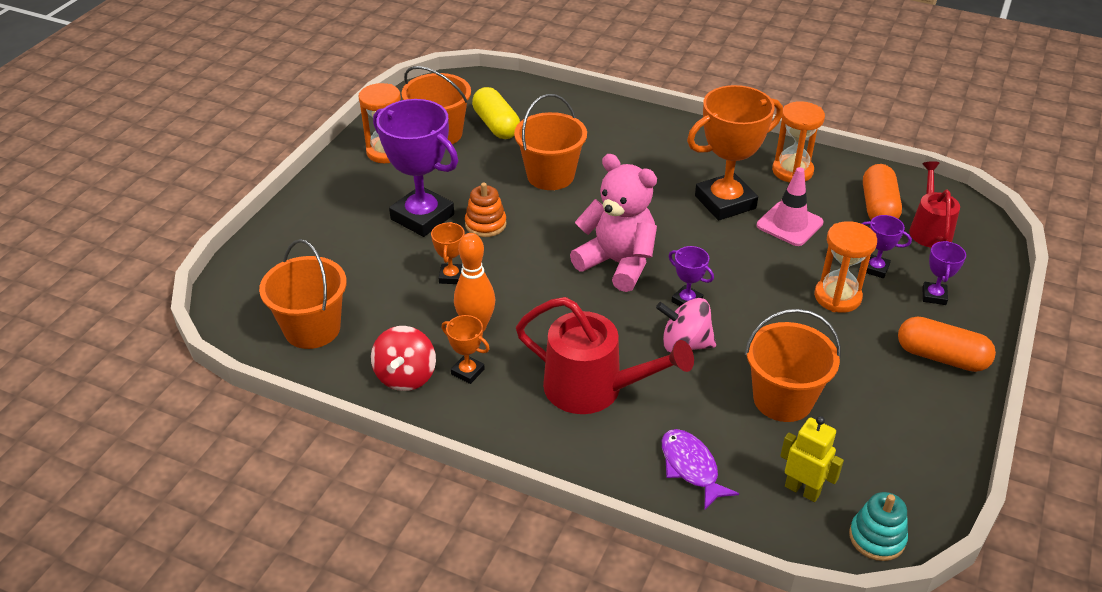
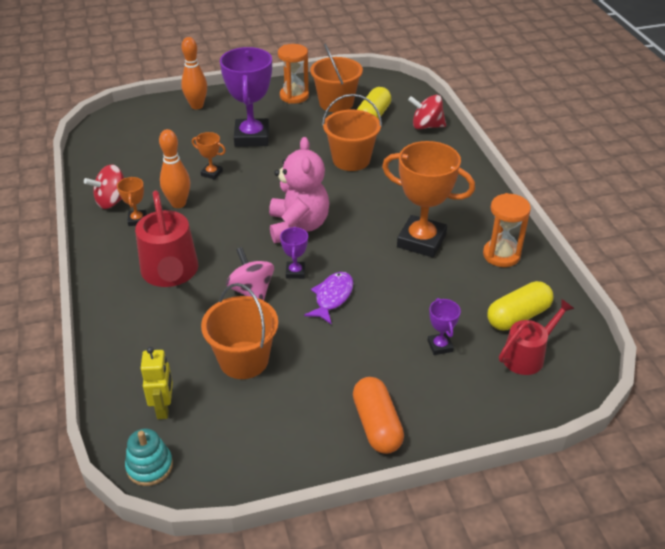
camera: 50 degrees right, 0 degrees up
orange bucket [259,239,347,349] -> none
orange trophy [431,222,465,284] -> orange trophy turned 60 degrees clockwise [192,132,226,180]
orange stacking toy [465,182,507,237] -> none
purple fish [662,429,739,510] -> purple fish moved to [304,272,354,325]
pink traffic cone [757,167,824,246] -> none
orange hourglass [814,221,877,313] -> none
orange capsule [863,164,902,220] -> yellow capsule [487,281,553,330]
purple trophy [922,241,966,305] -> none
none -> orange bowling pin [181,37,207,109]
none -> red spinning top [408,95,446,129]

